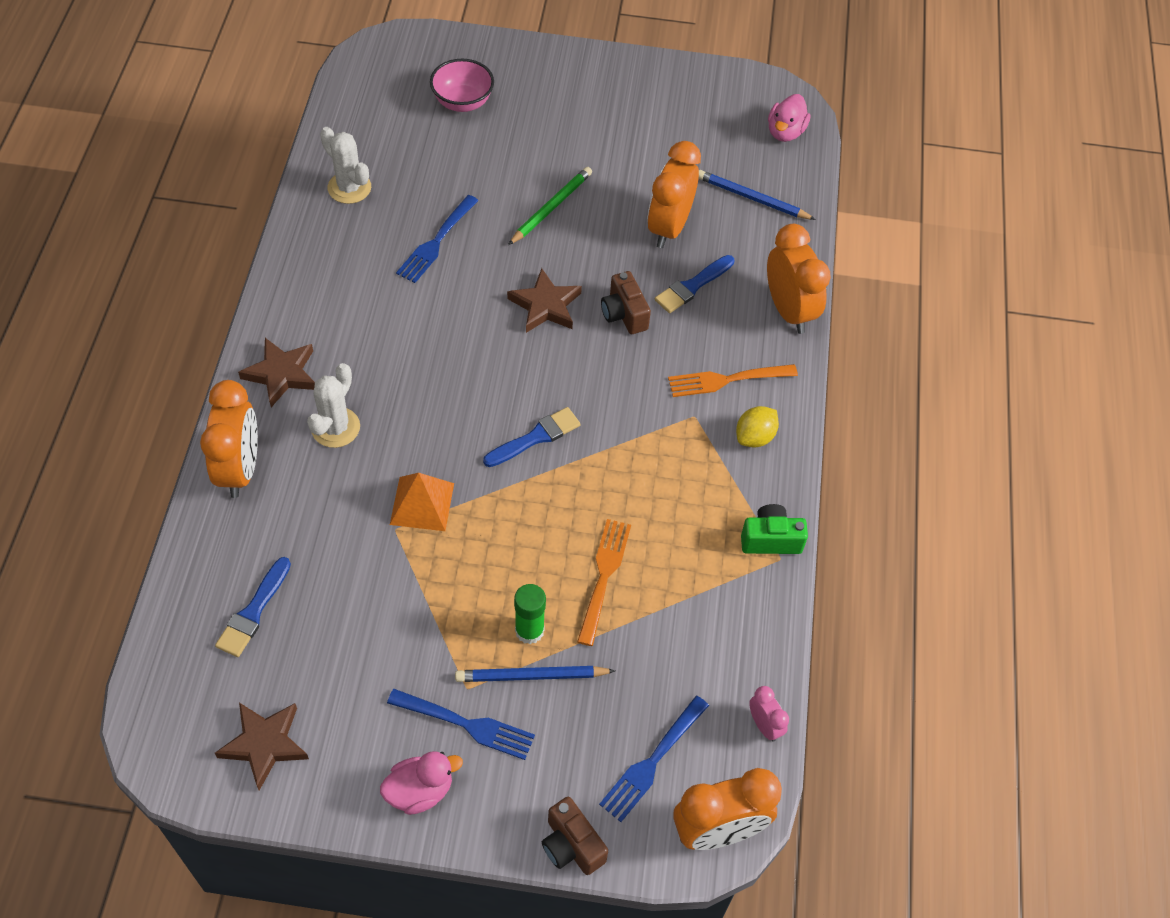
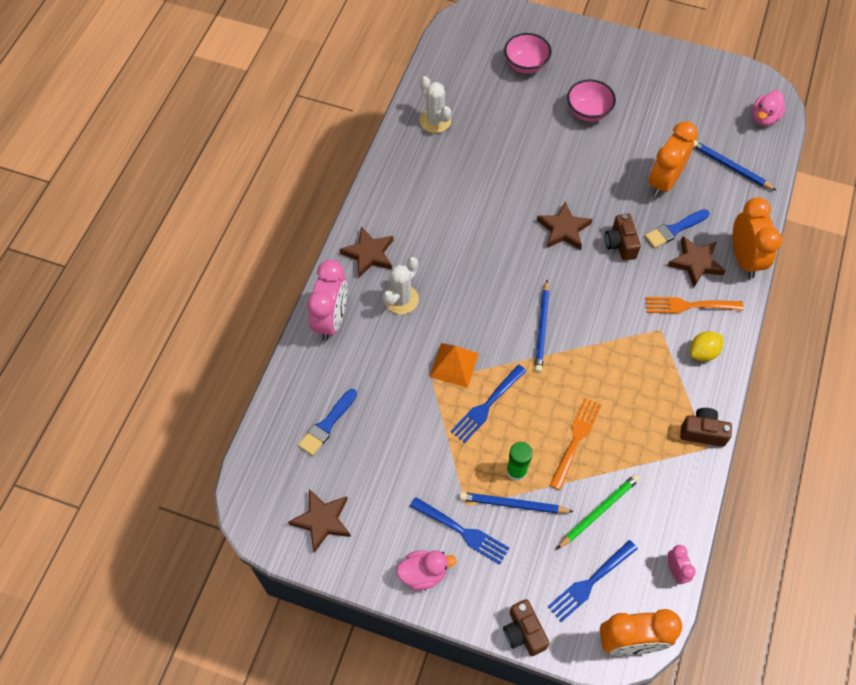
camera: 15 degrees right, 5 degrees up
orange clock [200,380,258,498] -> pink clock [307,260,348,341]
blue fork [396,195,479,283] -> blue fork moved to [451,365,526,443]
blue brush [483,407,581,467] -> blue pencil [535,280,550,373]
green pencil [508,167,592,245] -> green pencil moved to [556,474,640,550]
green camera [741,504,808,554] -> brown camera [680,408,732,447]
none -> pink bowl [567,79,616,122]
none -> brown star [668,236,726,287]

